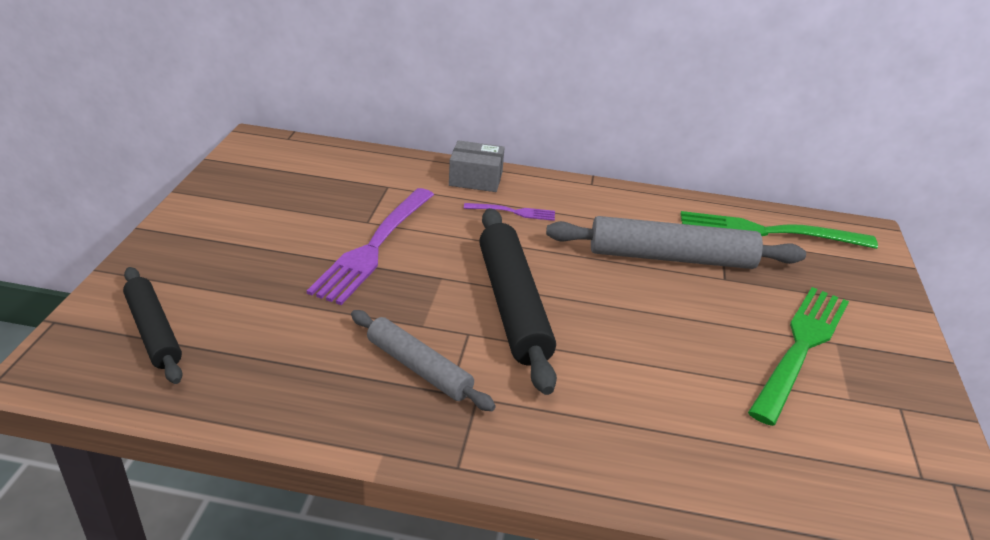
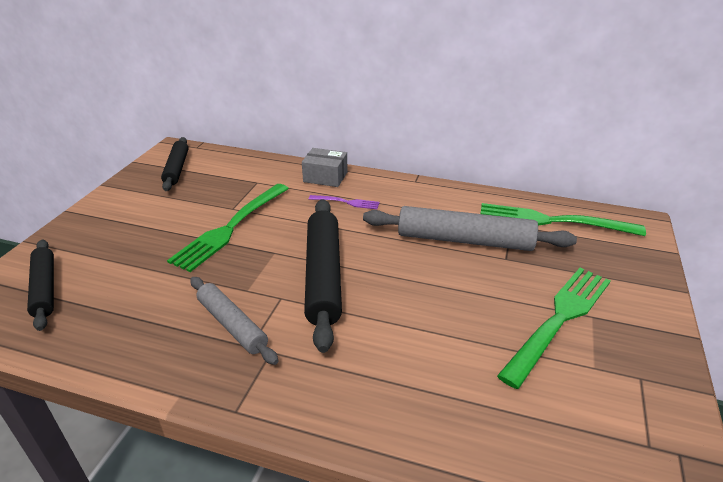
camera: 10 degrees right, 0 degrees up
purple fork [307,188,434,305] -> green fork [167,184,289,272]
none -> black rolling pin [161,137,188,191]

